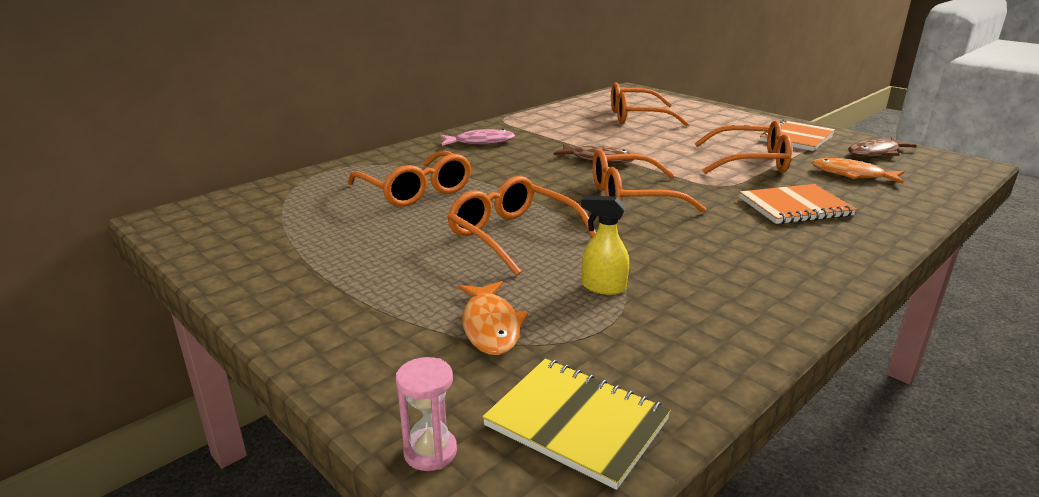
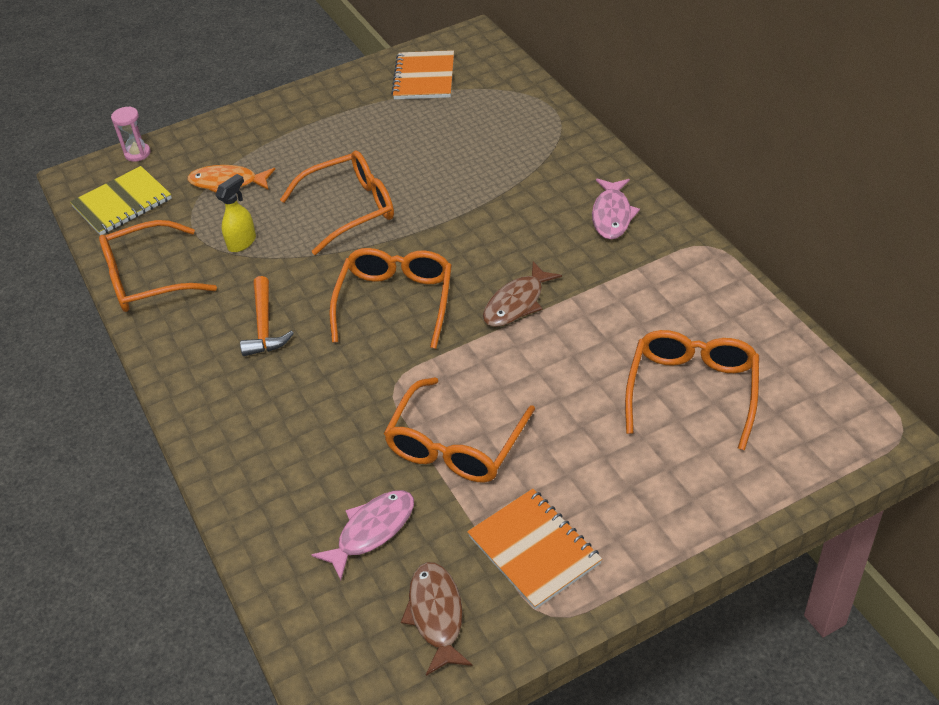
camera: 110 degrees right, 20 degrees up
orange glasses [348,150,472,207] -> orange glasses moved to [99,220,217,312]
orange notebook [739,184,857,224] -> orange notebook moved to [391,50,454,99]
orange fish [812,158,904,184] -> pink fish [312,490,414,580]
none -> orange hammer [240,276,294,356]

